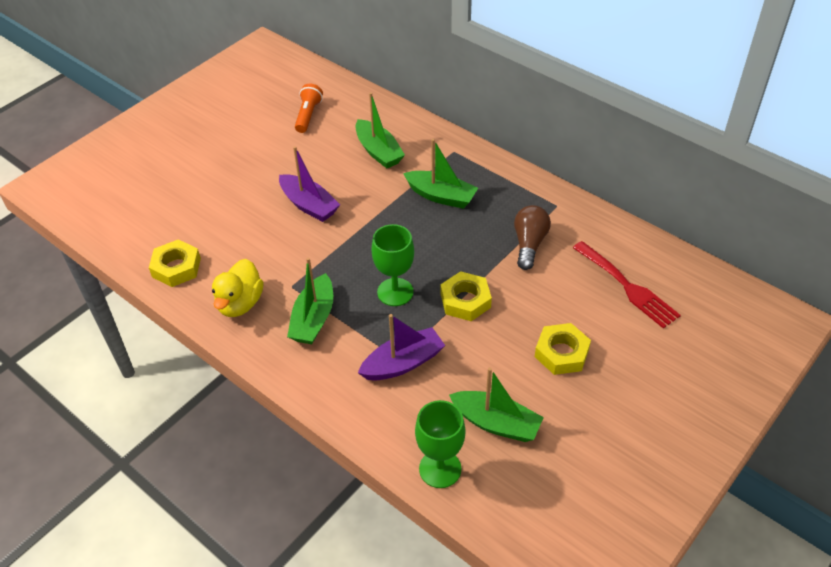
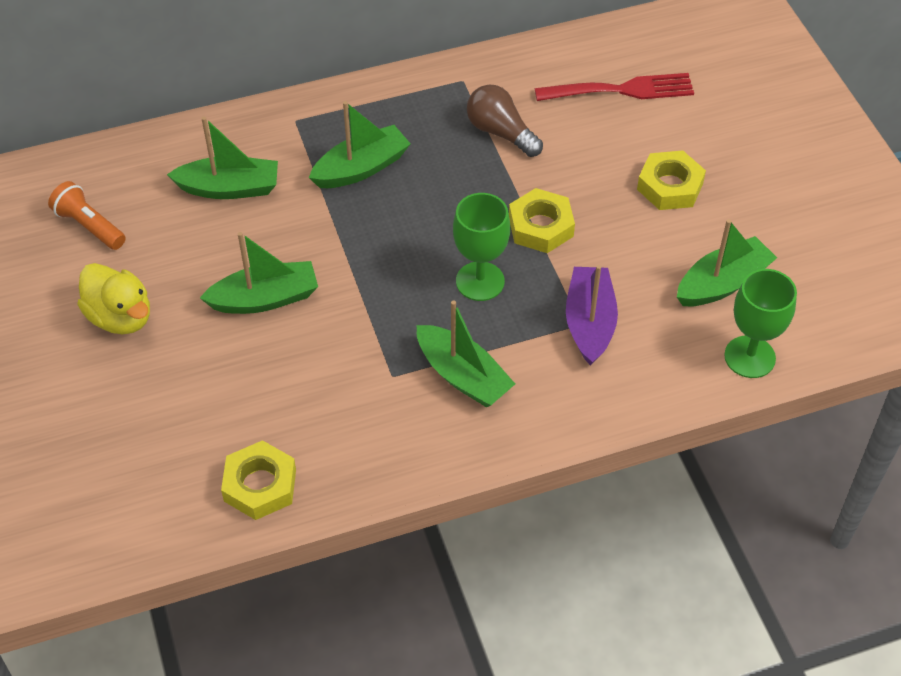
camera: 60 degrees left, 5 degrees up
yellow duck [212,259,264,317] -> yellow duck moved to [77,263,150,334]
purple boat [279,146,340,222] -> green boat [200,232,318,314]

